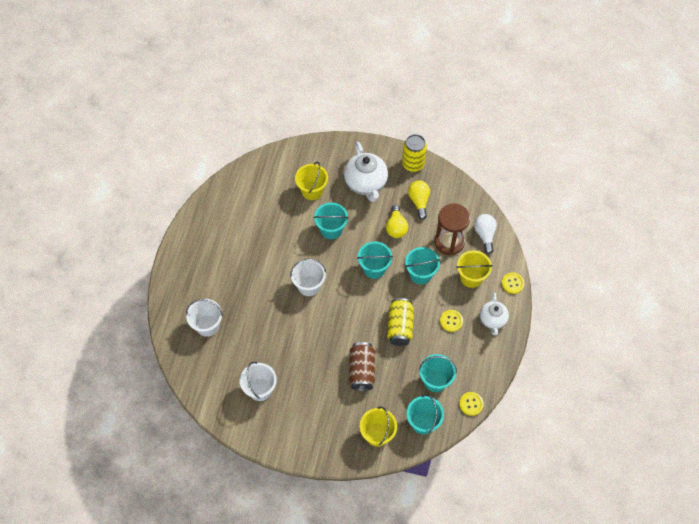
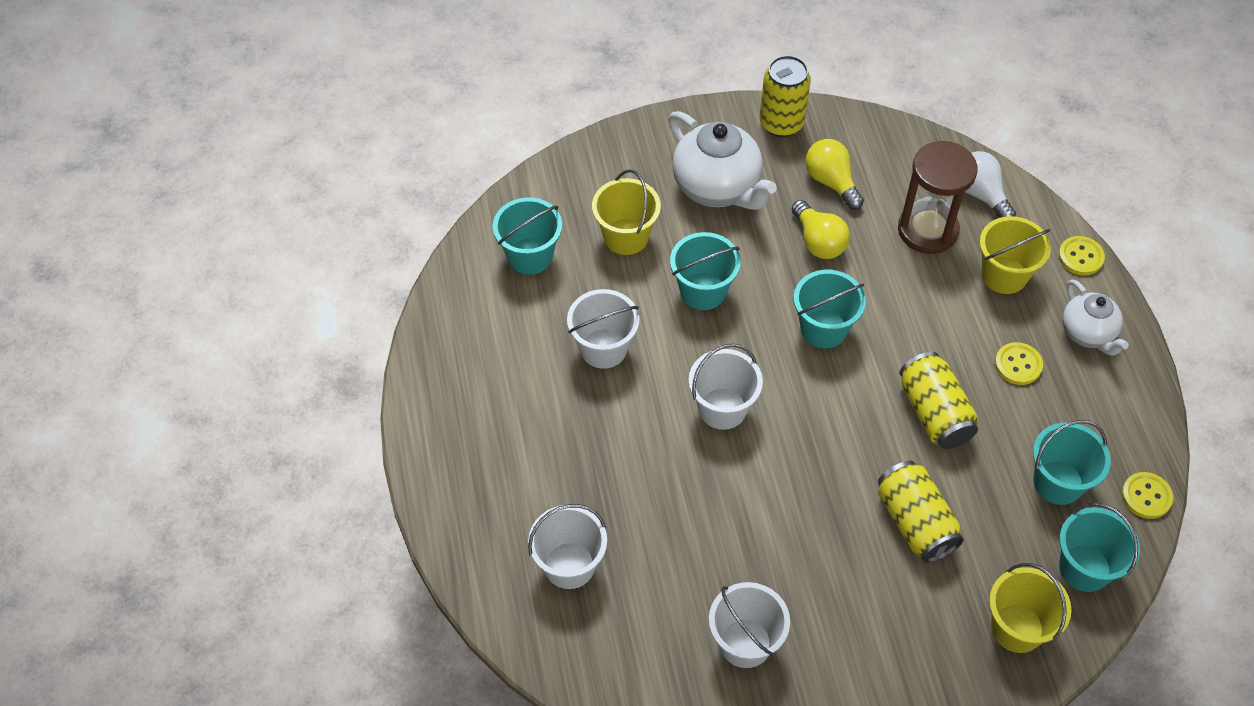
camera: 25 degrees left, 5 degrees down
brown can [349,342,375,391] -> yellow can [878,461,964,563]
turquoise bucket [405,247,440,284] -> turquoise bucket moved to [493,197,562,275]
none -> white bucket [567,289,639,369]

